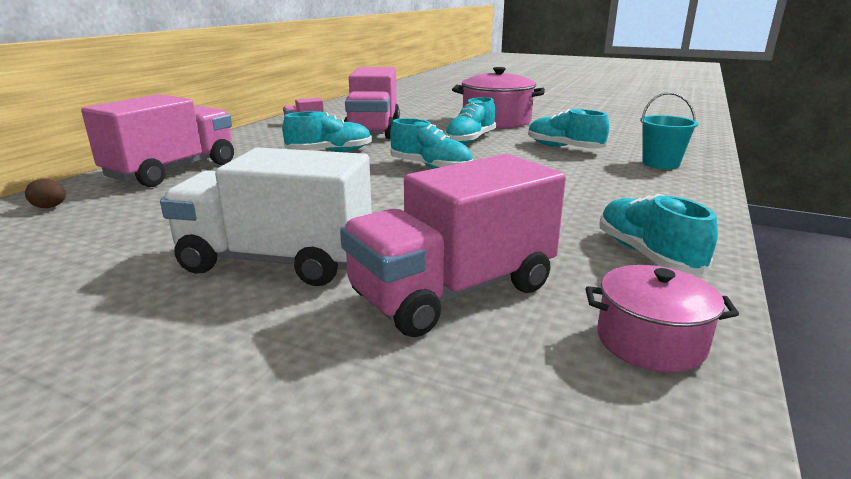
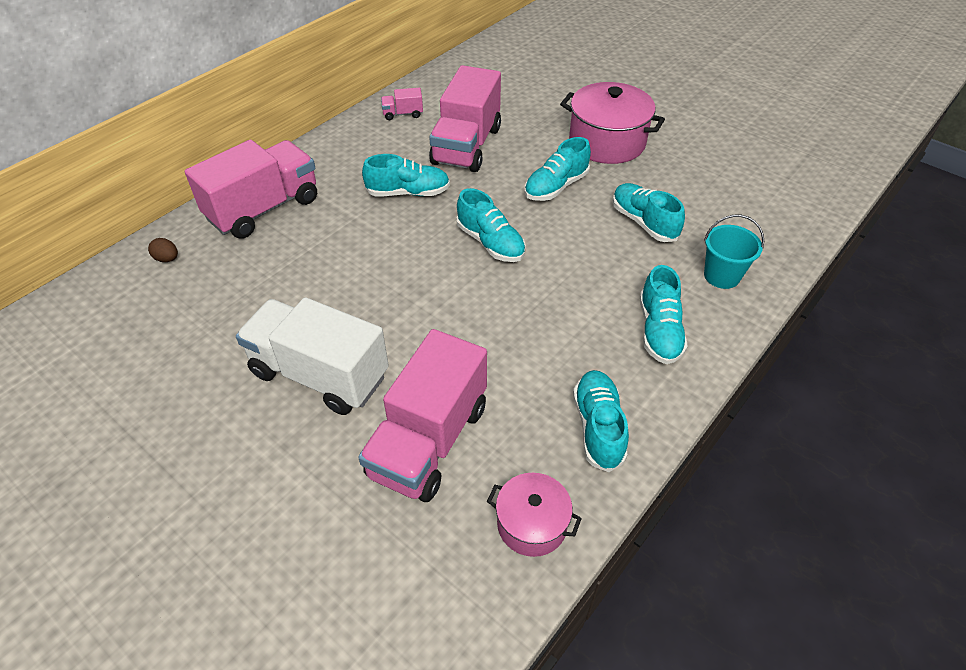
camera: 15 degrees right, 25 degrees up
pink truck [340,154,566,337] -> pink truck turned 45 degrees counterclockwise [358,329,487,502]
none -> turquoise shoe [640,265,688,364]

